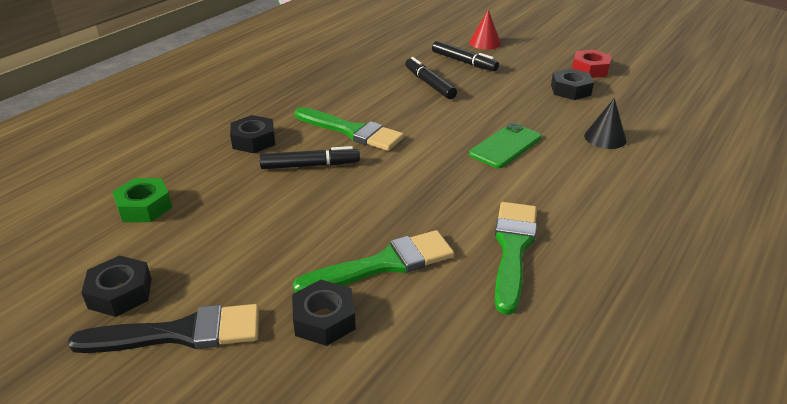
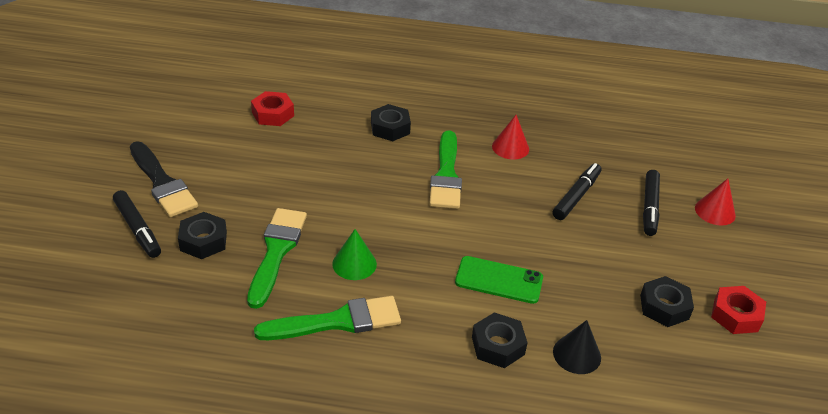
camera: 60 degrees right, 5 degrees up
black nut [81,255,152,317] -> black nut moved to [472,312,528,368]
green nut [112,178,172,222] -> red nut [251,91,294,126]
black marker [259,146,360,169] -> black marker moved to [113,190,161,258]
green brush [293,230,454,293] -> green brush turned 120 degrees counterclockwise [247,208,307,309]
none -> green cone [332,229,377,280]
none -> red cone [492,115,529,160]

